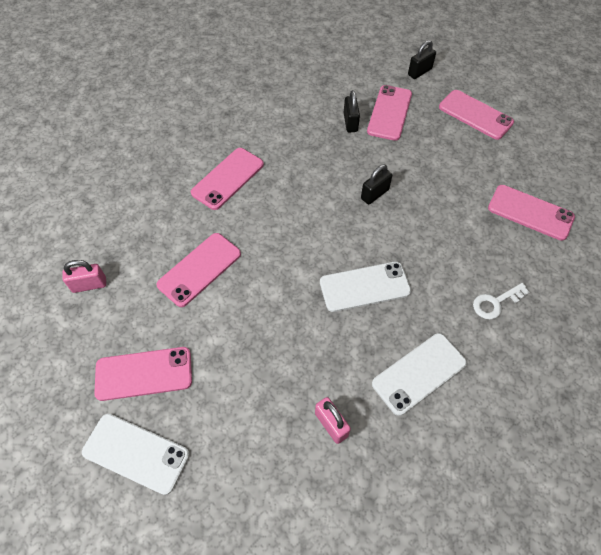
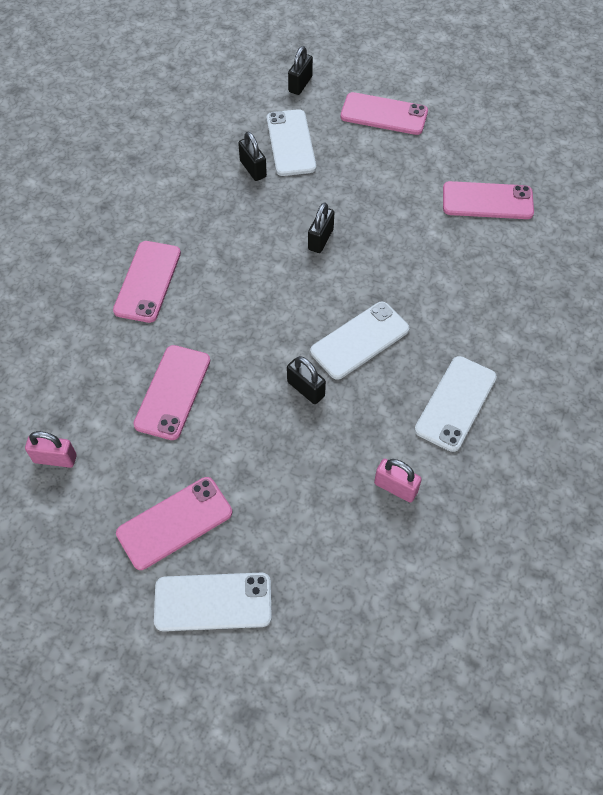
camera: 25 degrees left, 0 degrees up
pink padlock [62,260,106,293] -> pink padlock turned 45 degrees clockwise [25,431,77,468]
pink phone [367,85,412,141] -> white phone [267,109,316,176]
white key [473,283,530,319] -> none
none -> black padlock [287,356,326,404]

